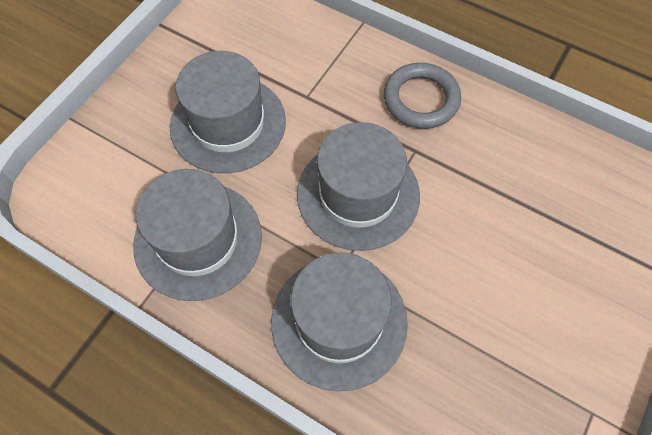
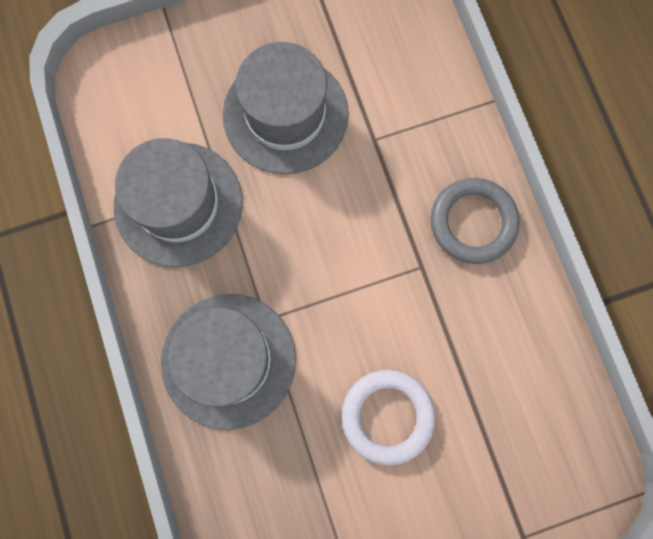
camera: 40 degrees right, 15 degrees up
grey hat [297,122,420,251] -> none
none -> white ring [341,370,435,466]

